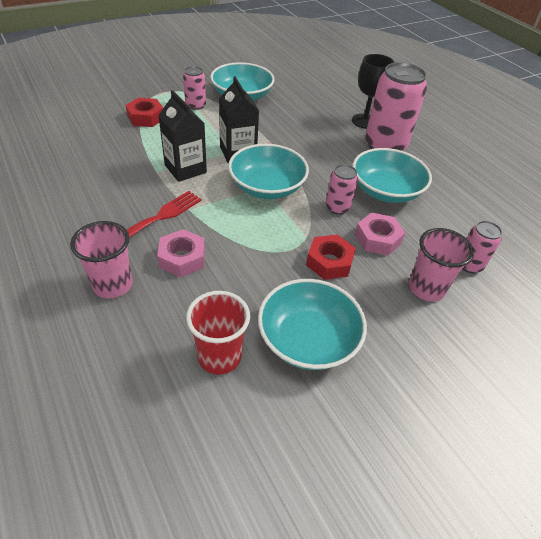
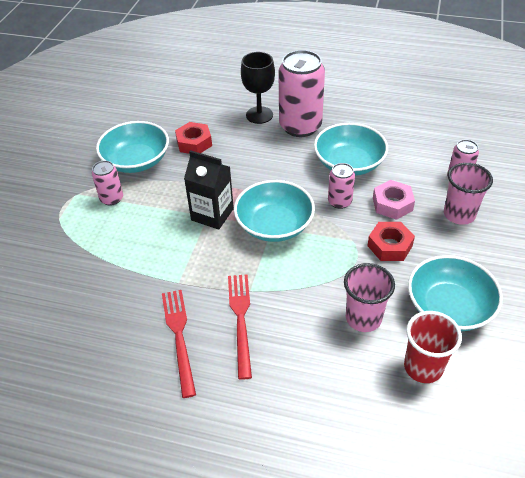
camera: 40 degrees left, 0 degrees up
pink cup [70,221,133,298] -> pink cup moved to [344,263,395,332]
red nut [126,98,163,127] -> red nut moved to [175,122,212,154]
pink nut [157,229,205,278] -> none
black carton [158,90,207,182] -> none
none -> red fork [162,290,196,398]

